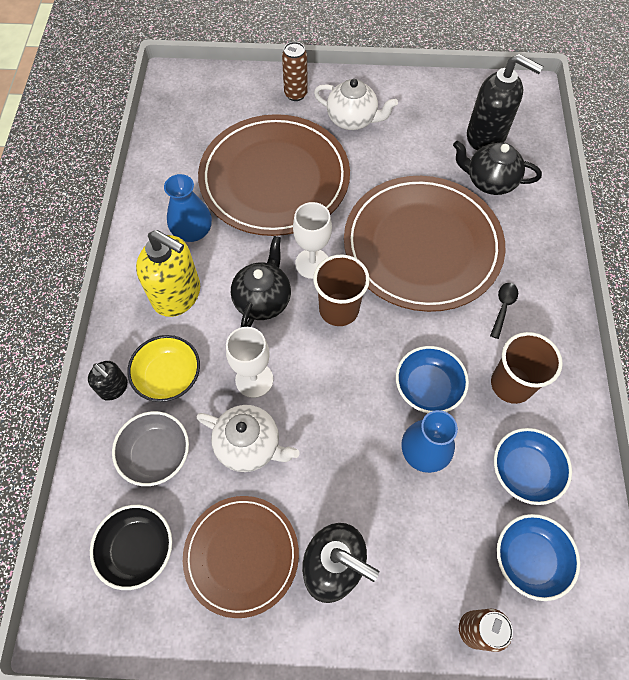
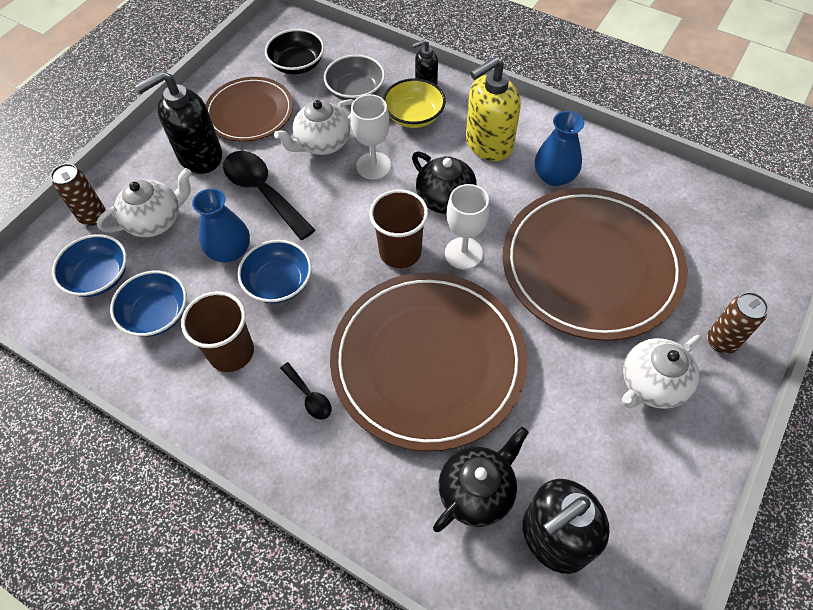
camera: 120 degrees right, 5 degrees down
none -> white teapot [97,168,192,237]
none -> black spoon [223,151,315,240]

